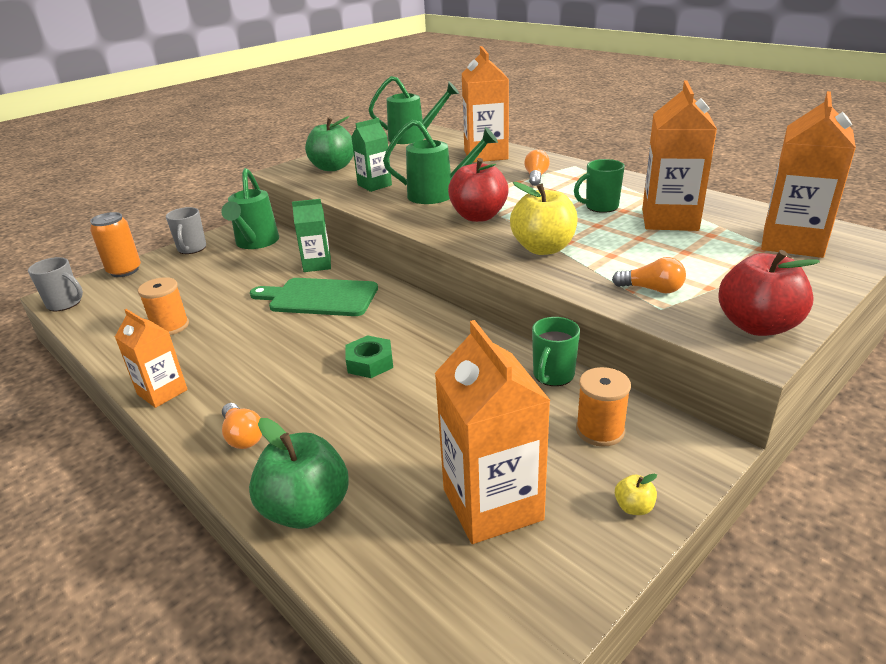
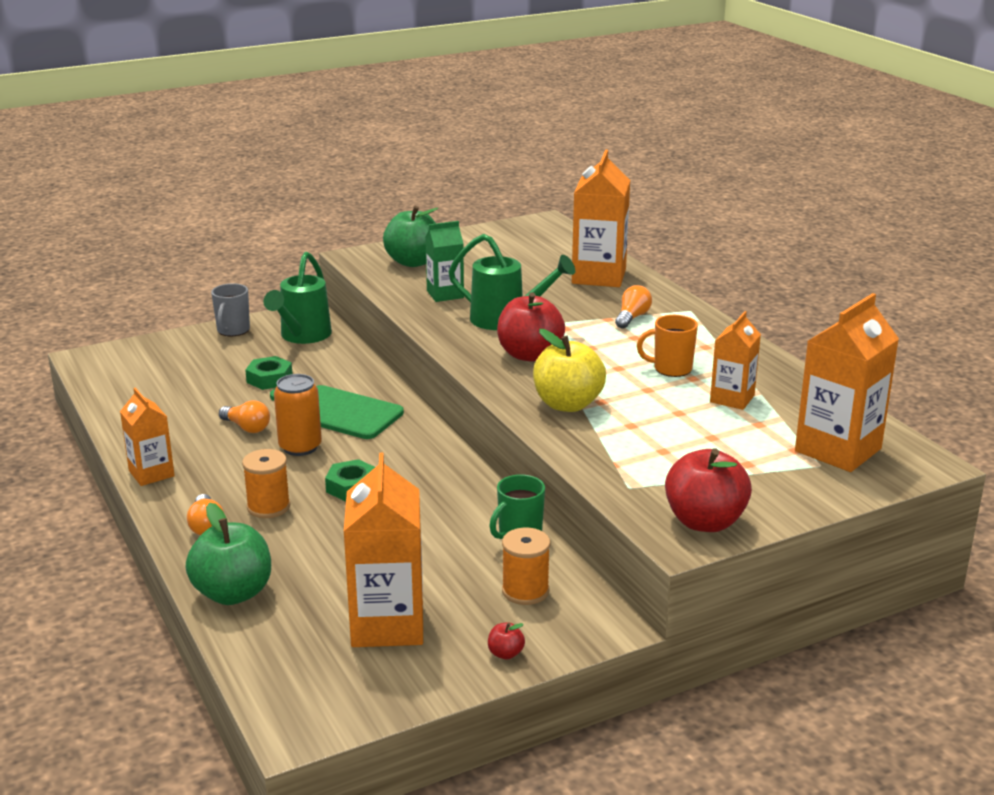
camera: 15 degrees right, 5 degrees down
grey mug [28,257,83,311] -> none
orange can [90,212,141,277] -> orange can moved to [274,374,322,456]
orange spool [138,277,189,335] -> orange spool moved to [242,449,290,518]
green carton [292,199,331,272] -> none
green watering can [368,76,459,144] -> none
green mug [574,159,625,213] -> orange mug [637,315,698,377]
orange light bulb [612,257,686,293] -> orange light bulb moved to [219,400,270,433]
yellow apple [615,473,657,515] -> red apple [488,622,525,660]
orange carton [642,81,717,231] -> orange carton [710,311,761,410], size x0.60
none -> green nut [245,356,292,390]

